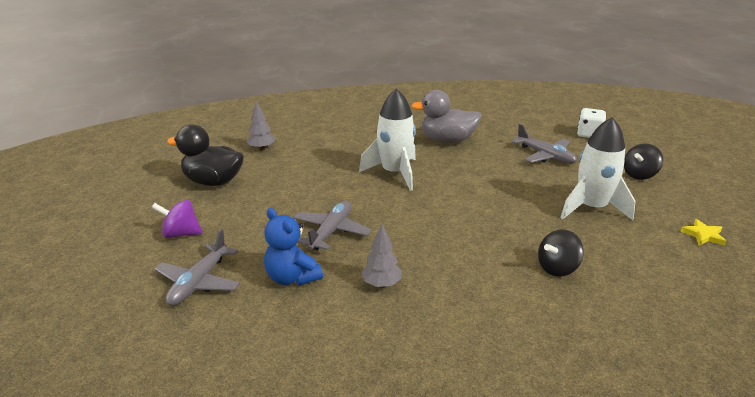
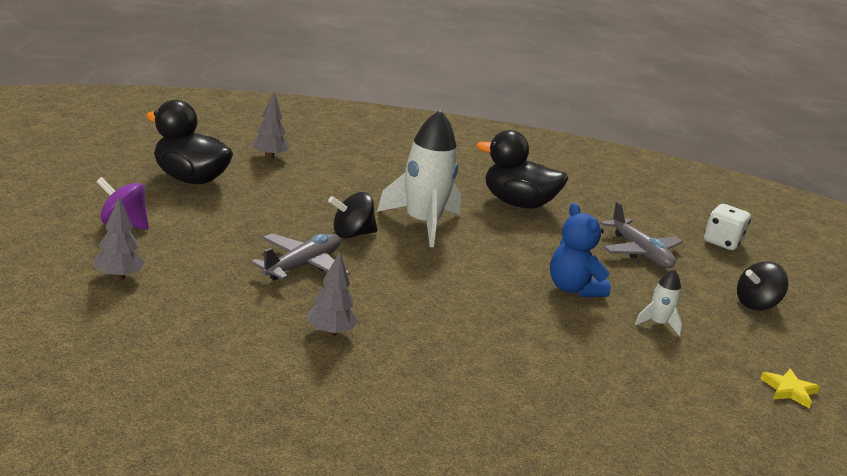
camera: 10 degrees right, 5 degrees down
grey plane [155,230,240,306] -> grey tree [94,197,145,280]
blue teddy bear [264,208,323,286] -> blue teddy bear moved to [550,203,611,297]
grey duck [411,90,482,143] -> black duck [476,130,568,209]
black spinning top [538,229,584,277] -> black spinning top moved to [328,192,378,238]
white rocket [561,117,636,220] -> white rocket [635,269,682,337], size x0.47

